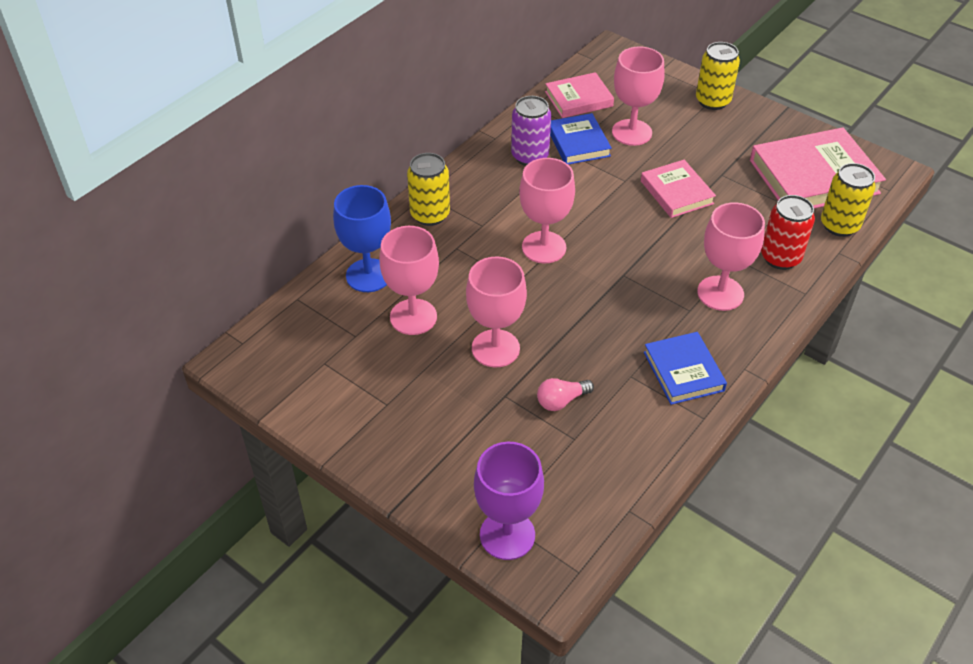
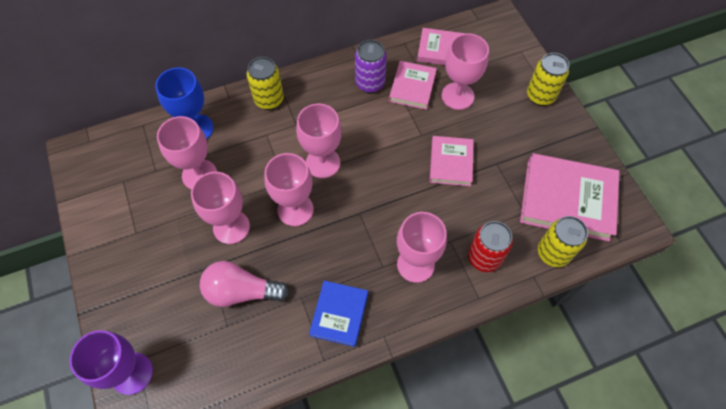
camera: 30 degrees right, 15 degrees up
pink light bulb [537,378,594,411] -> pink light bulb [200,261,289,307], size x1.79
blue book [550,113,612,164] -> pink book [389,61,437,110]
none -> pink goblet [264,153,314,226]

